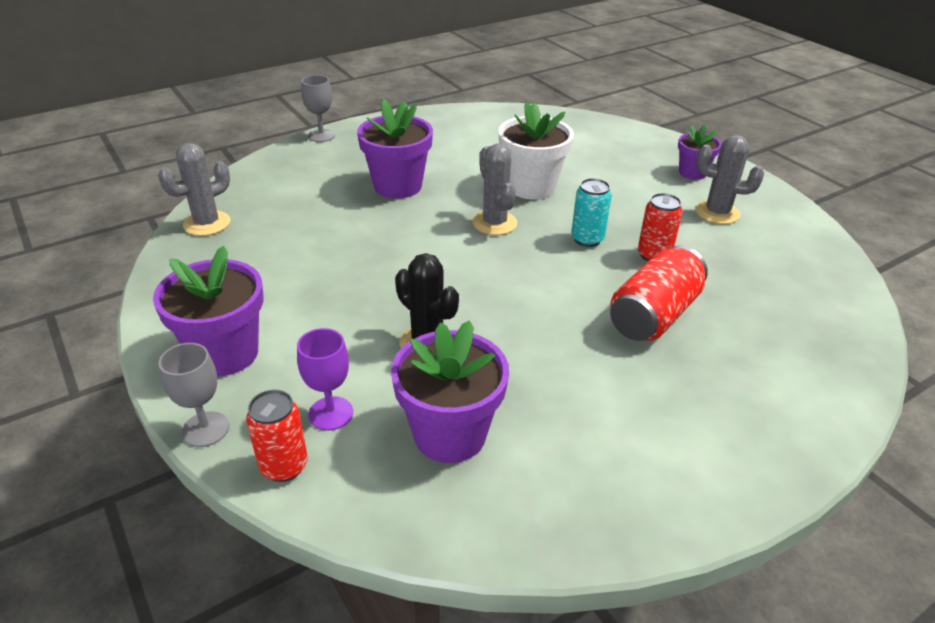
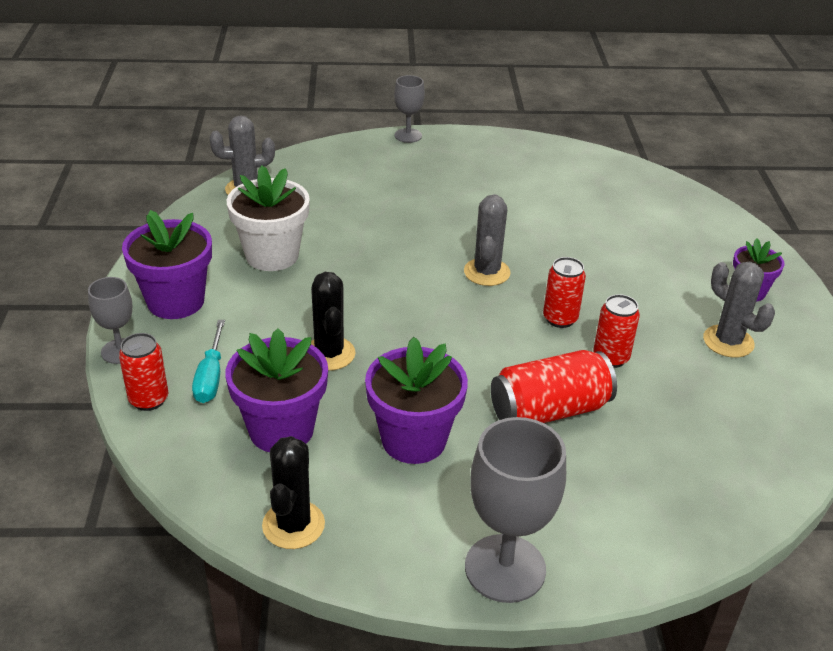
camera: 30 degrees right, 0 degrees up
purple goblet [297,328,353,431] -> turquoise screwdriver [192,320,225,403]
purple flower pot [357,99,433,199] -> purple flower pot moved to [365,337,468,464]
white flower pot [498,101,574,199] -> white flower pot moved to [227,165,310,271]
turquoise can [571,178,612,247] -> red can [543,257,586,328]
none -> black cactus [262,436,325,549]
none -> grey goblet [465,417,566,603]

